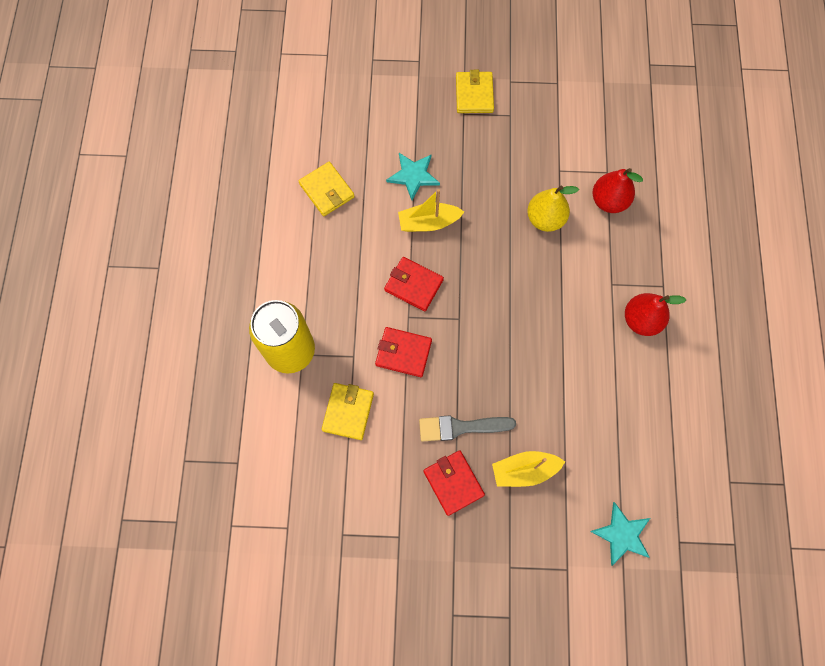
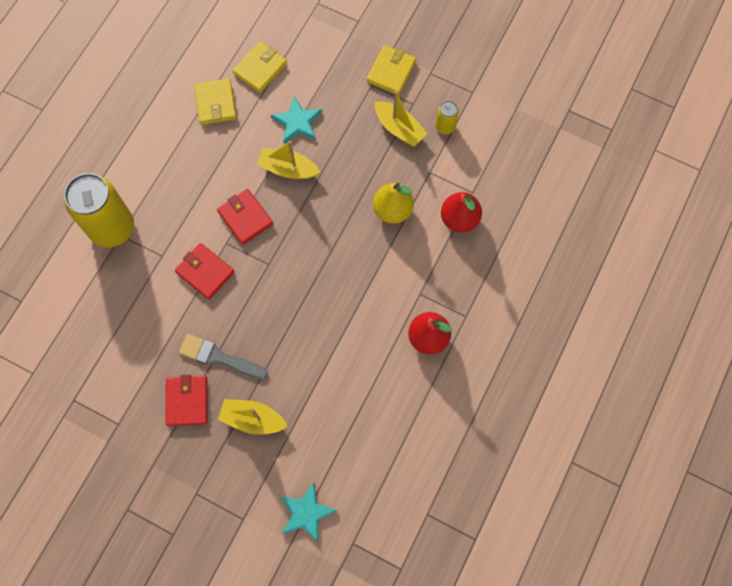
camera: 25 degrees right, 0 degrees up
yellow wallet [322,383,374,440] -> yellow wallet moved to [233,41,287,93]
none -> yellow boat [375,91,427,146]
none -> yellow can [435,101,459,135]

